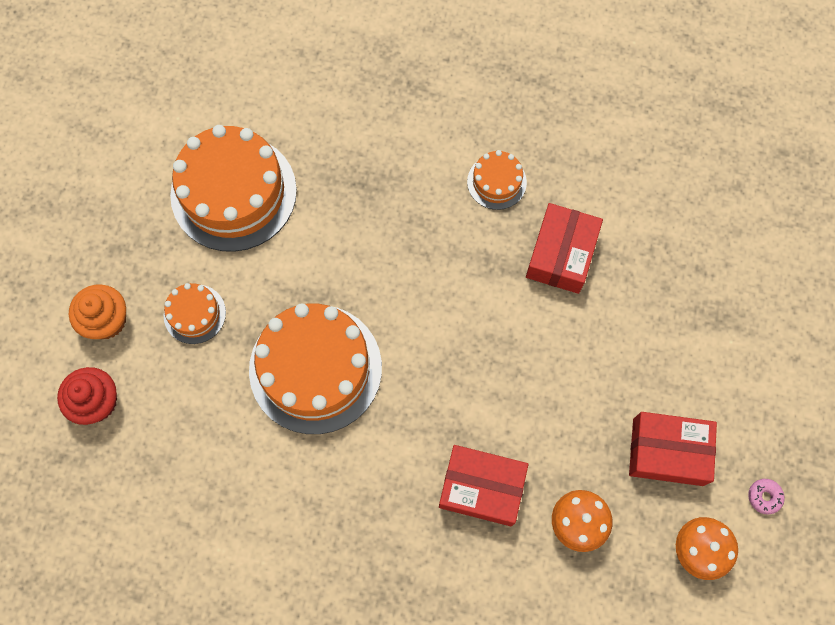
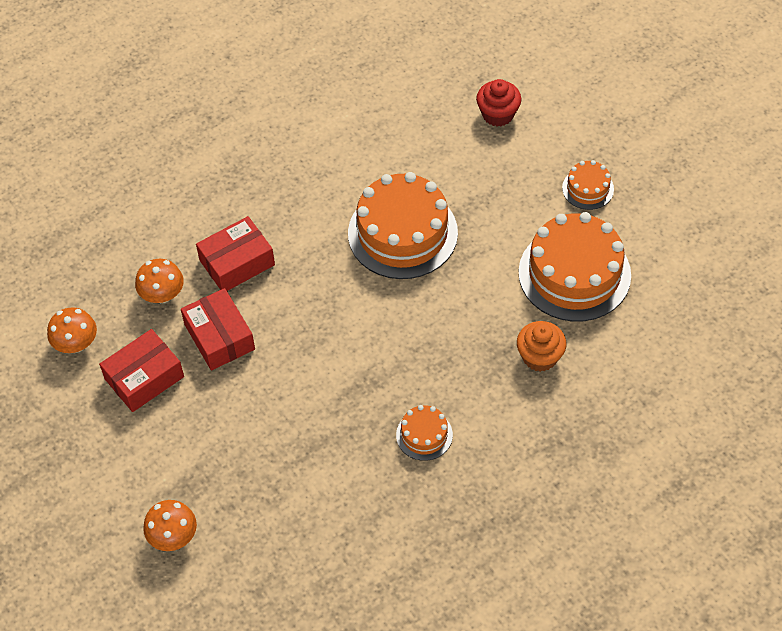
camera: 135 degrees right, 15 degrees down
orange cupcake [69,284,126,339] -> orange cupcake moved to [517,321,566,372]
orange cake [164,283,226,344] -> orange cake moved to [562,160,614,210]
red box [526,203,603,294] -> red box moved to [181,288,255,371]
pink donut [748,479,785,514] -> none
none -> orange mushroom [143,500,197,551]

